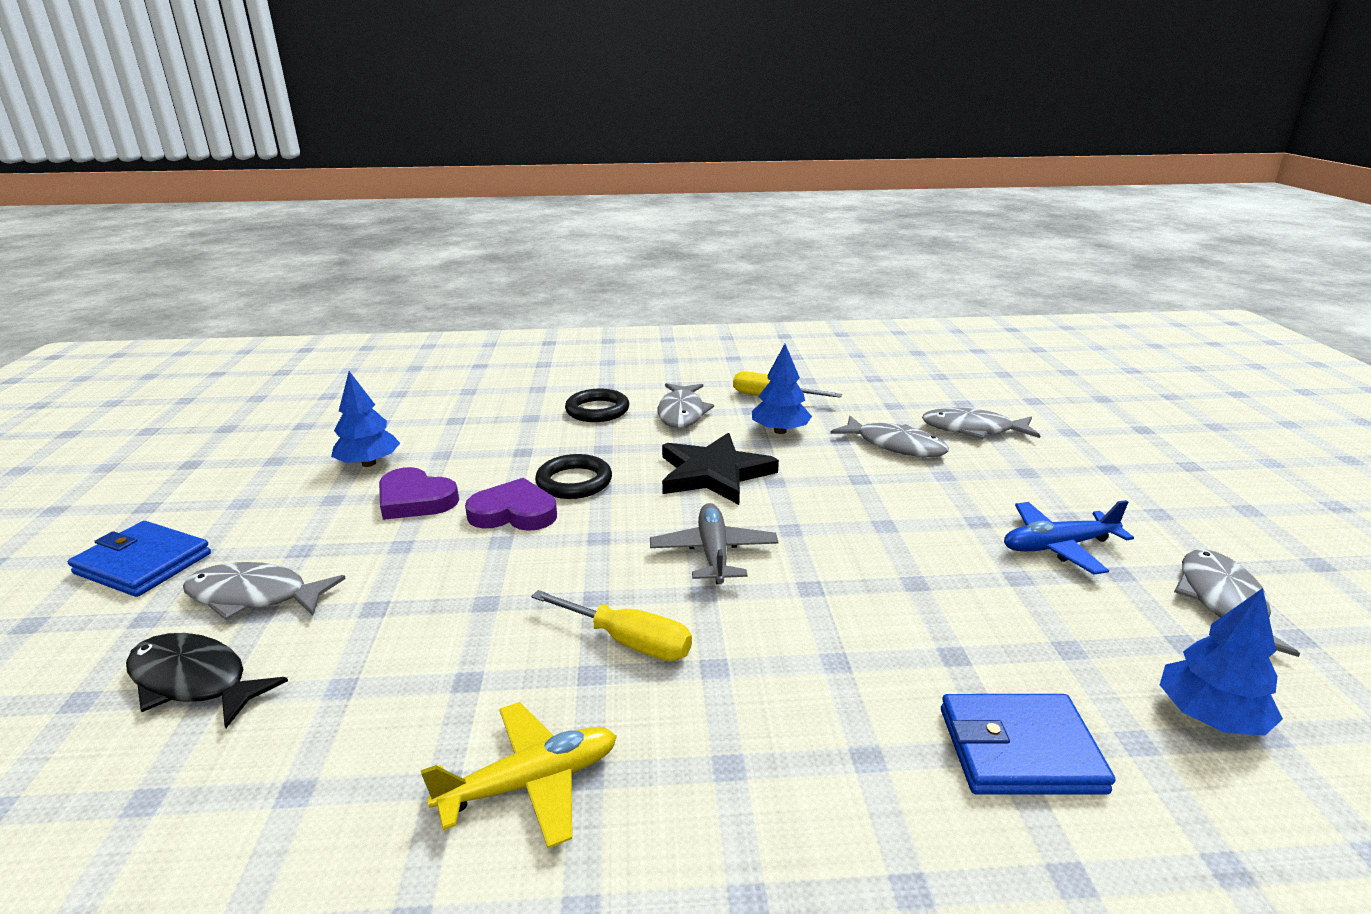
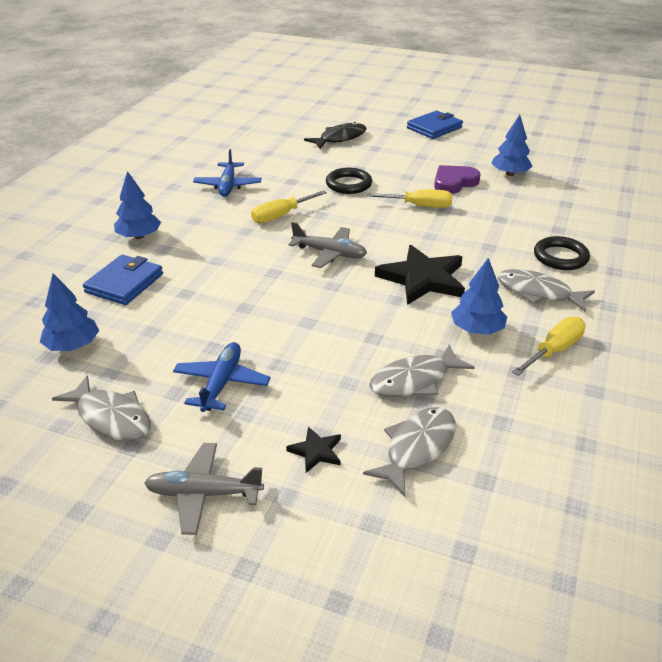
camera: 115 degrees right, 10 degrees up
grey fish [183,562,346,620] -> none
yellow plane [421,702,617,848] -> blue plane [193,149,262,197]
purple heart [465,478,557,531] -> yellow screwdriver [366,189,453,208]
black ring [535,454,612,499] -> black ring moved to [326,168,372,194]
none -> blue tree [114,171,161,239]
none -> grey plane [144,443,264,535]
none -> black star [286,426,341,473]

